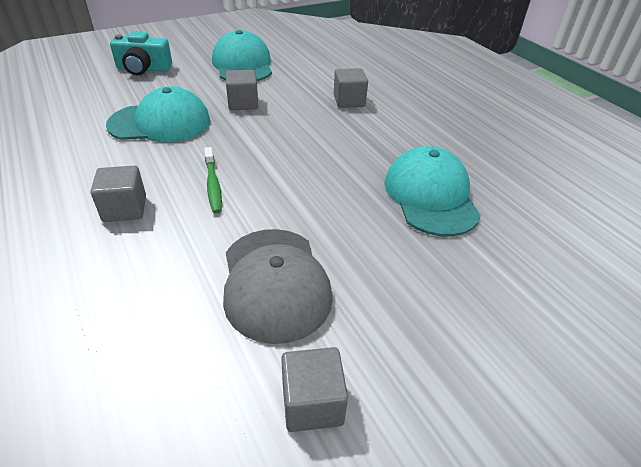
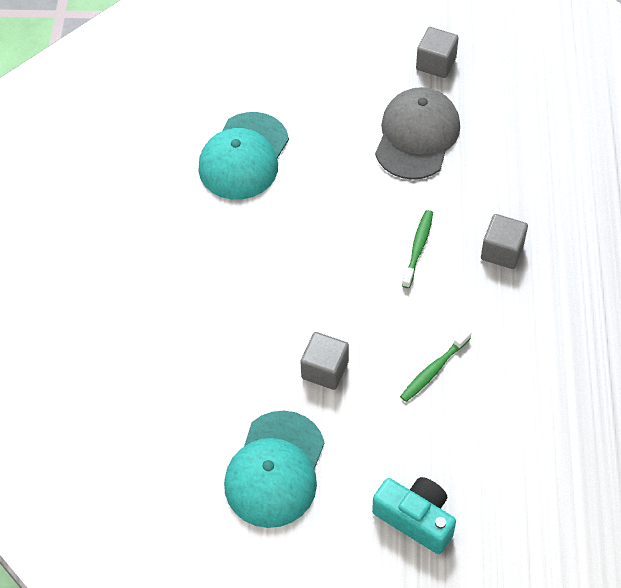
camera: 145 degrees left, 15 degrees up
turquoise cap [106,86,210,143] -> green toothbrush [400,329,471,402]
grey cube [334,68,368,108] -> none

